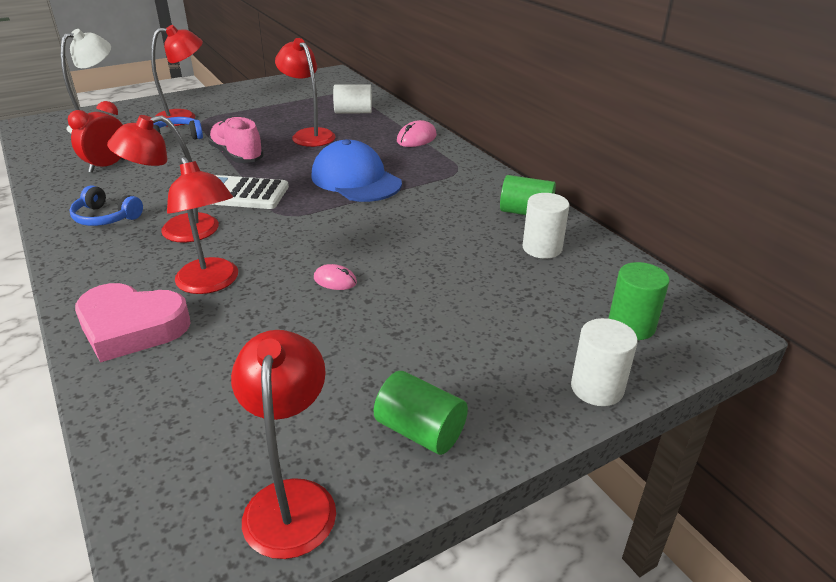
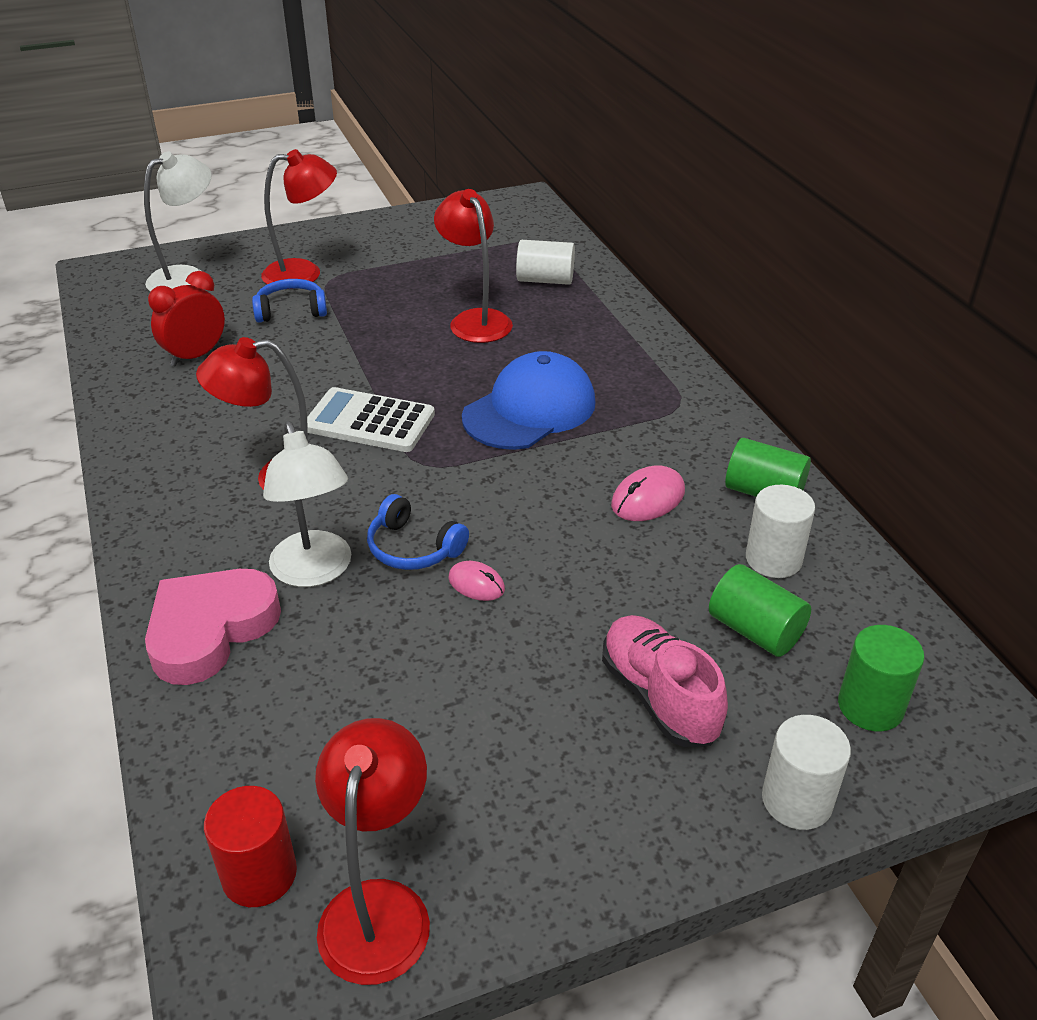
camera: 10 degrees right, 5 degrees up
blue headphones [70,185,143,226] -> blue headphones moved to [367,494,469,570]
pink heart [75,283,191,363] -> pink heart turned 105 degrees clockwise [145,569,281,685]
red lamp [167,156,238,294] -> white lamp [263,421,351,587]
pink shoe [208,117,264,163] -> pink shoe moved to [602,615,728,747]
blue cap [311,139,402,202] -> blue cap turned 75 degrees clockwise [462,351,596,450]
green cylinder [374,371,468,455] -> green cylinder moved to [709,564,811,657]
pink mouse [397,120,437,147] -> pink mouse moved to [611,466,685,521]
none -> red cylinder [204,786,297,907]

